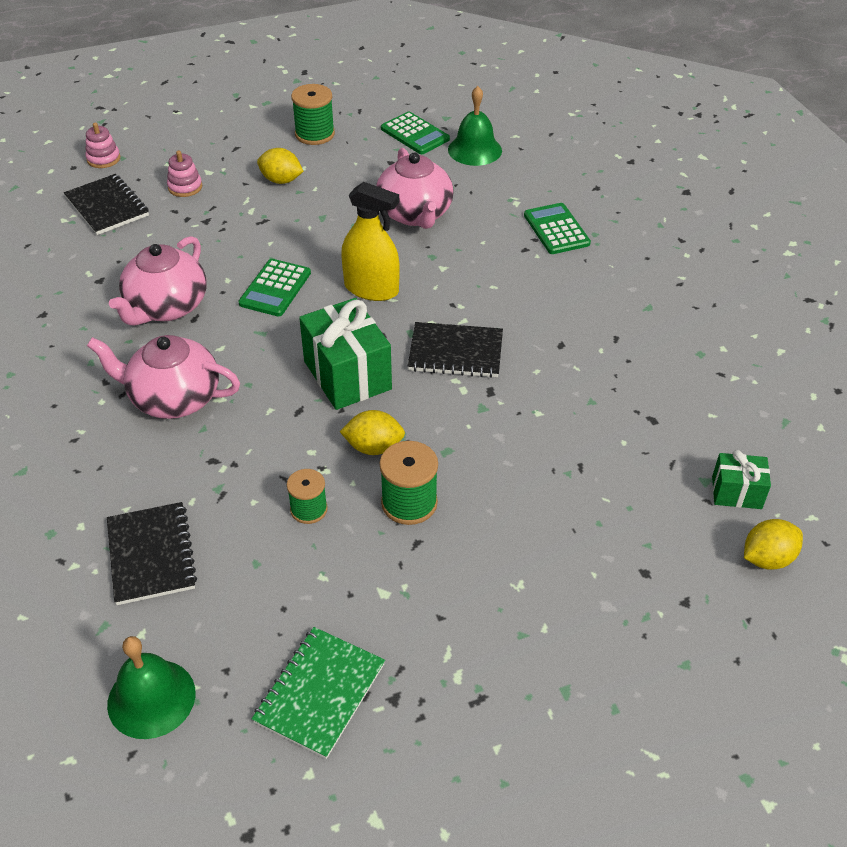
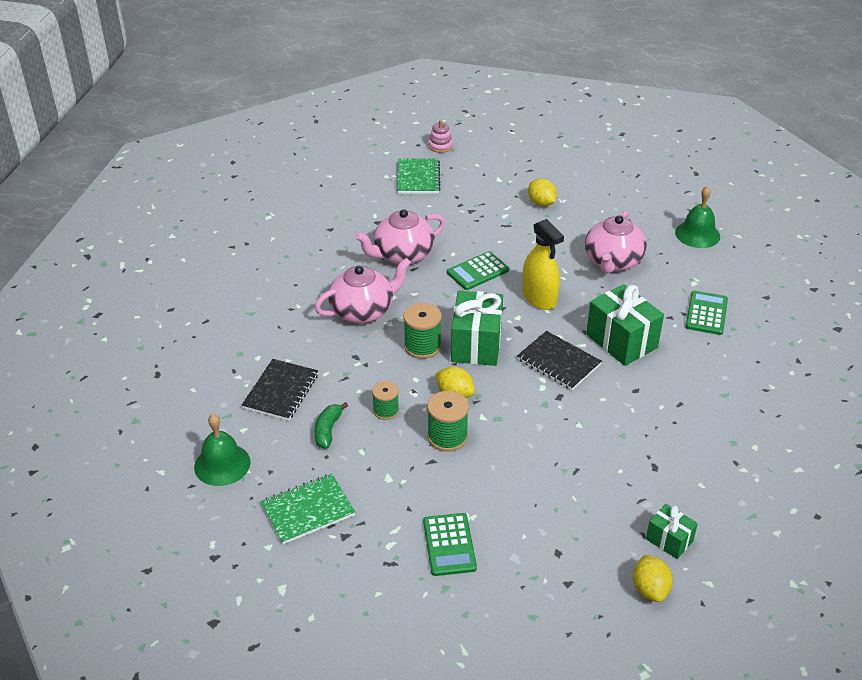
camera: 35 degrees right, 5 degrees down
black notebook [64,174,149,235] -> green notebook [397,158,441,194]
pink teapot [87,335,240,419] -> pink teapot turned 105 degrees clockwise [315,258,411,323]
pink stacking toy [167,150,202,197] -> none
green spool [291,84,335,145] -> green spool moved to [403,303,442,359]
green calculator [381,112,450,154] -> green calculator moved to [423,513,477,576]
yellow lemon [744,519,803,570] -> yellow lemon turned 75 degrees clockwise [633,555,673,602]
none -> green banana [315,402,348,448]
none -> green gift [586,284,664,366]

